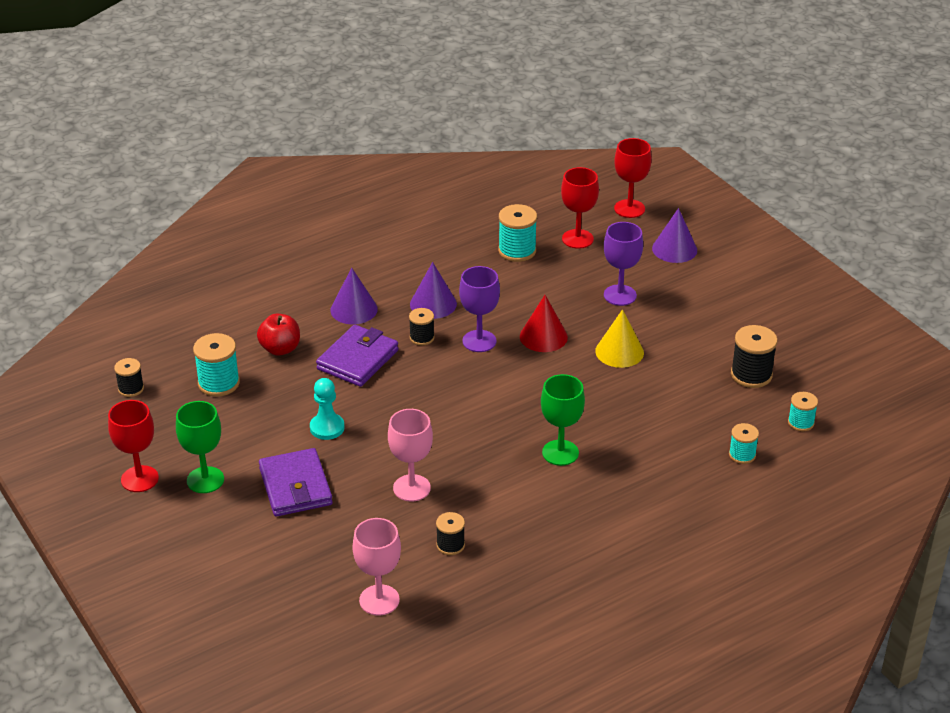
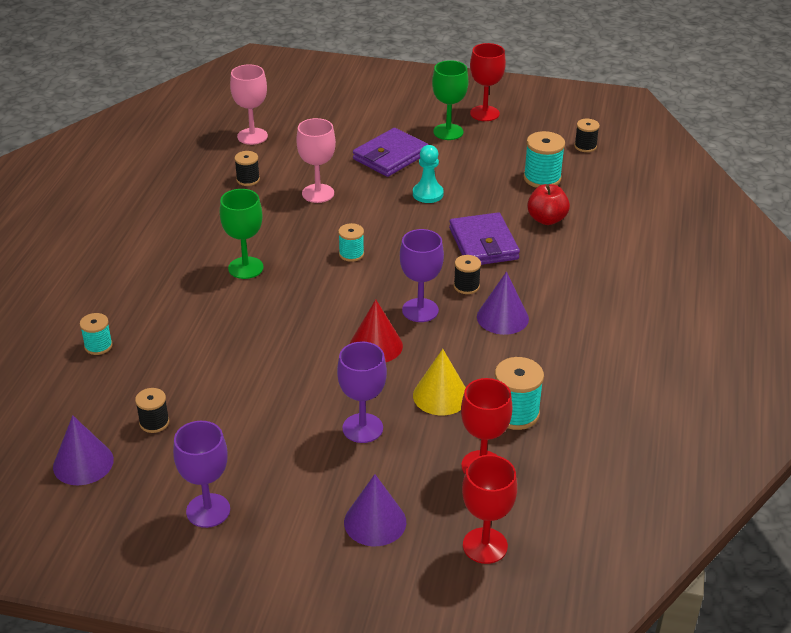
camera: 135 degrees right, 0 degrees up
purple wallet [259,448,333,516] -> purple wallet turned 75 degrees counterclockwise [353,128,429,177]
purple cone [331,267,378,324] -> purple cone moved to [53,415,114,485]
yellow cone [595,309,644,368] -> yellow cone moved to [413,349,466,415]
black spool [731,325,778,388] -> black spool [135,388,169,433], size x0.62
turquoise spool [788,392,818,431] -> turquoise spool moved to [338,223,364,262]
none -> purple goblet [173,421,230,528]

